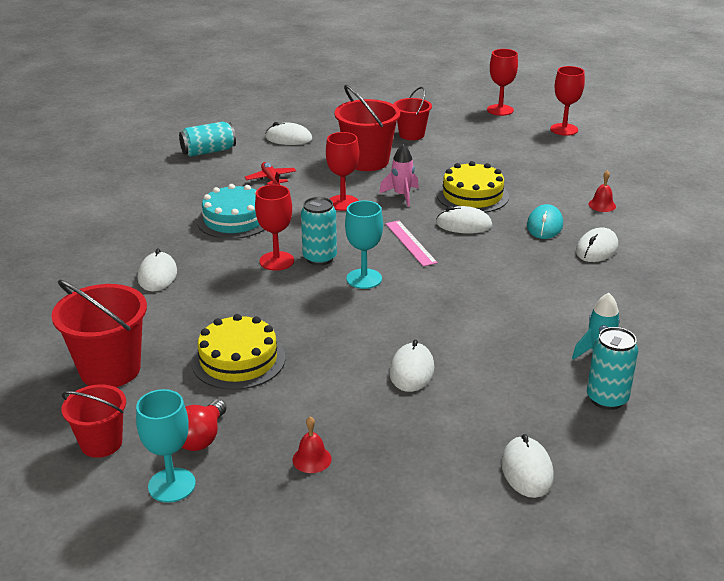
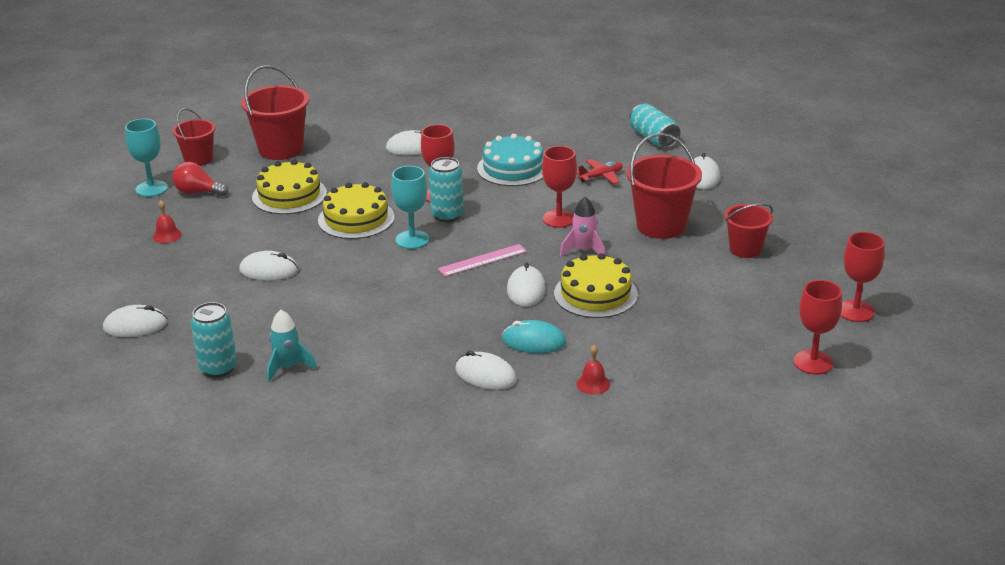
camera: 85 degrees right, 0 degrees up
none -> yellow cake [318,182,395,239]

